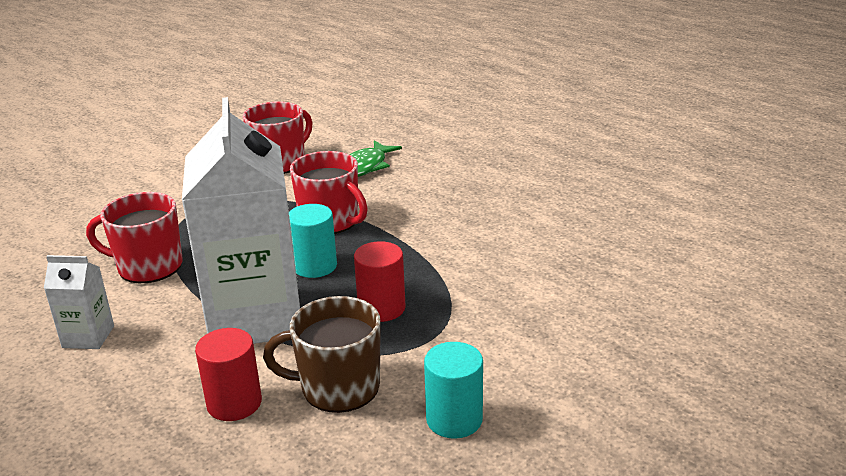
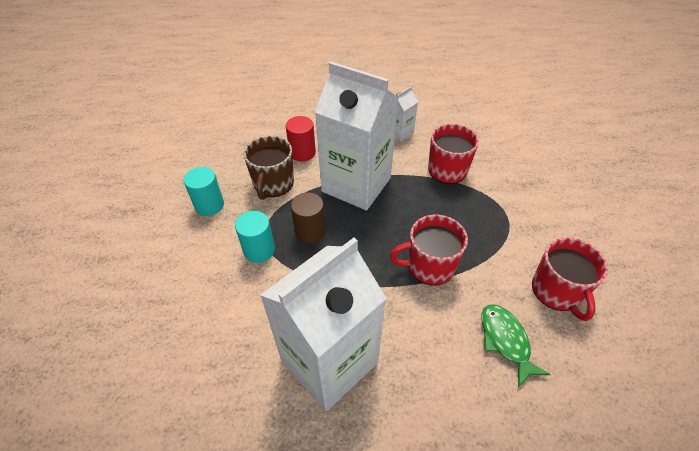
camera: 130 degrees right, 20 degrees up
brown mug [263,296,381,413] -> brown mug turned 150 degrees clockwise [244,136,294,200]
turquoise cylinder [289,204,337,278] -> turquoise cylinder moved to [235,211,275,263]
red cylinder [354,241,406,322] -> brown cylinder [291,192,325,243]
none -> white carton [260,238,387,411]

